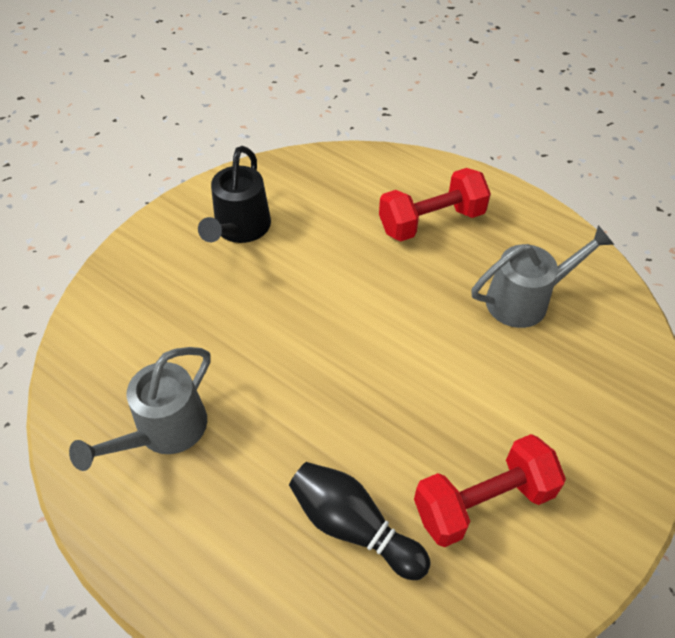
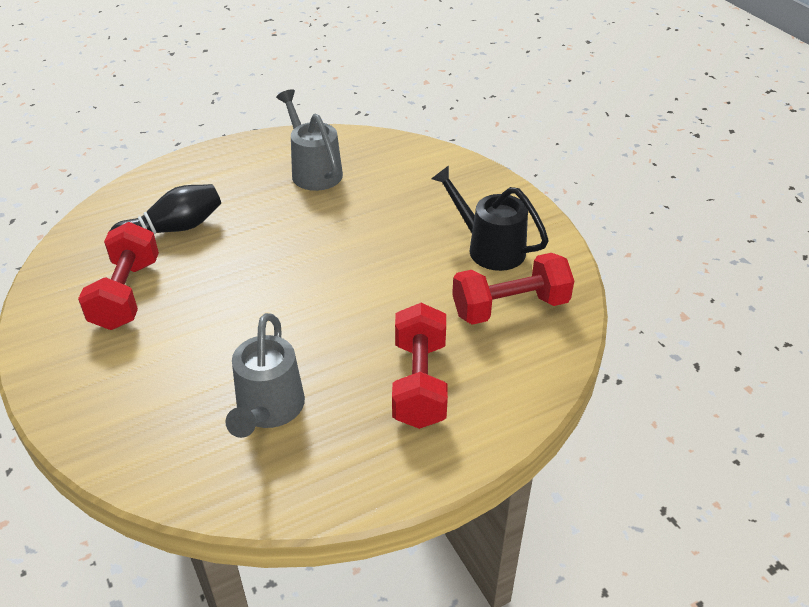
camera: 115 degrees right, 10 degrees down
none -> red dumbbell [452,253,574,325]

